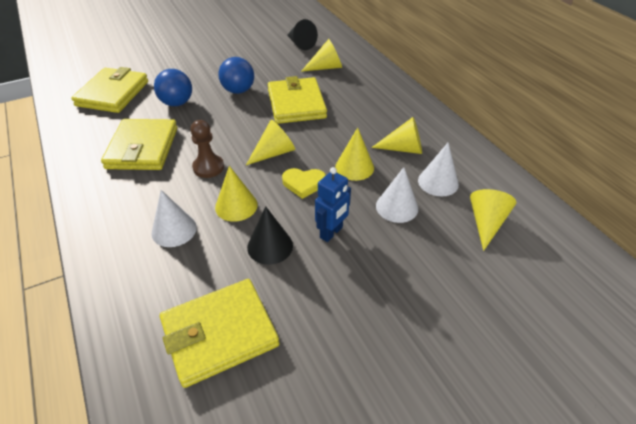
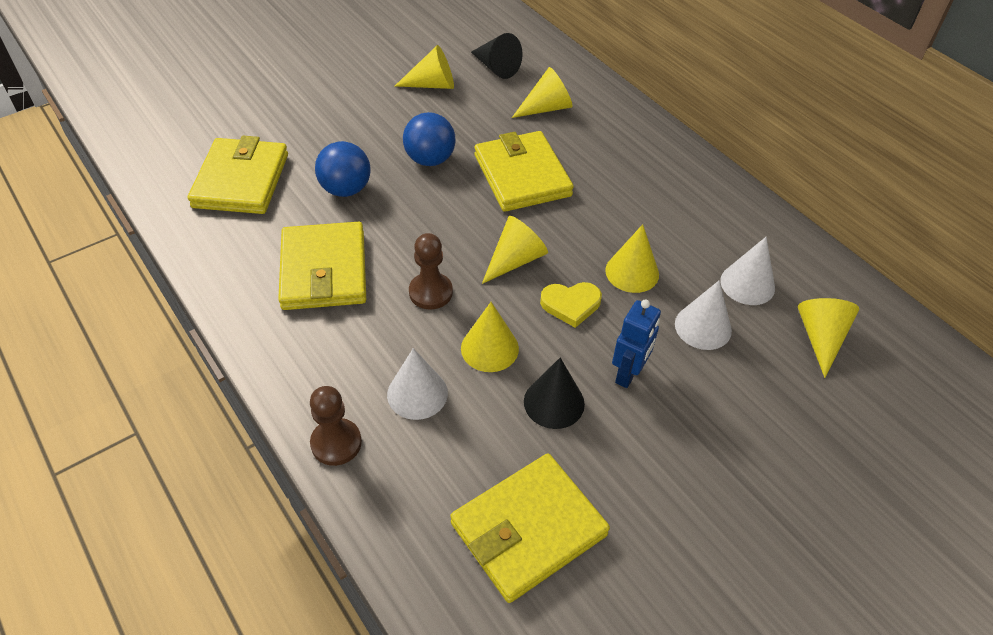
camera: 10 degrees left, 5 degrees up
yellow cone [371,117,422,154] -> yellow cone moved to [395,45,454,89]
none -> brown pawn [310,386,362,466]

